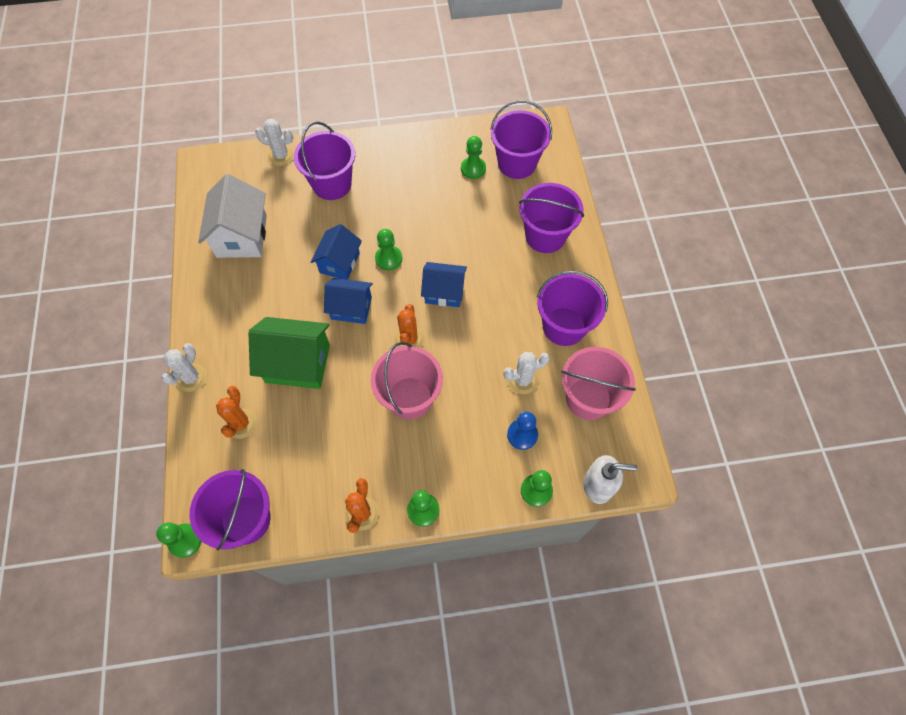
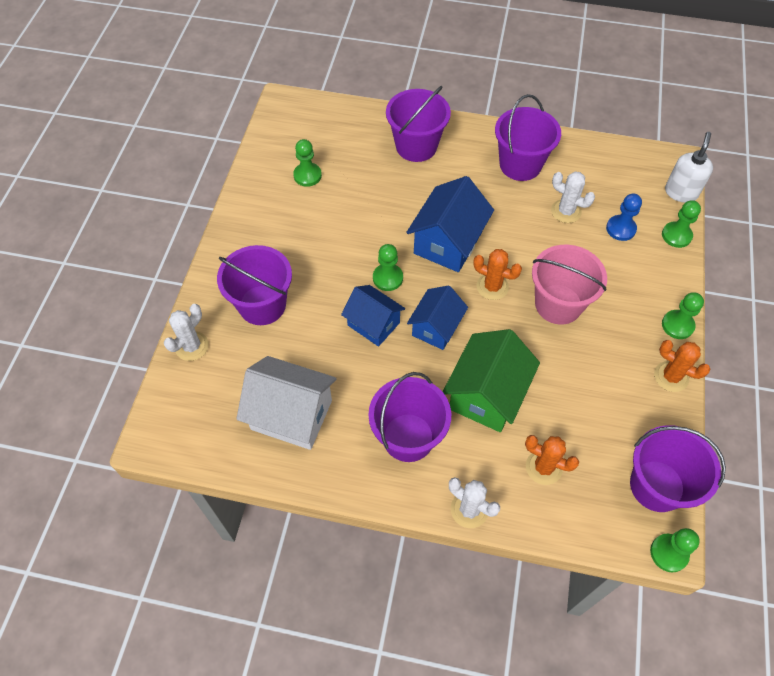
camera: 70 degrees left, 5 degrees down
blue house [421,262,467,307] -> blue house [406,176,494,272], size x1.52
purple bucket [490,100,552,179] -> purple bucket moved to [368,372,451,462]
white cactus [504,352,550,394] -> white cactus turned 60 degrees counterclockwise [551,171,595,223]
pink bucket [561,347,636,420] -> none

